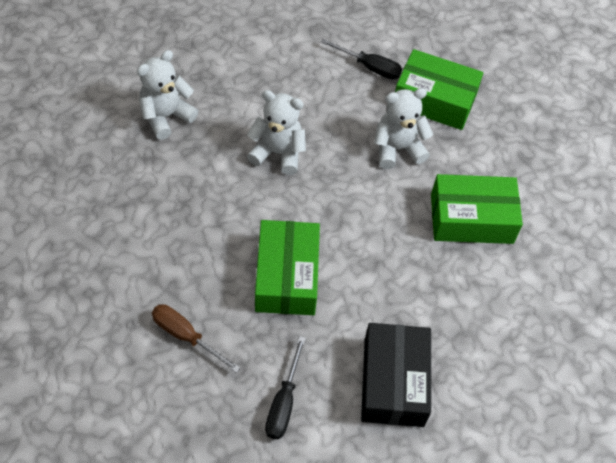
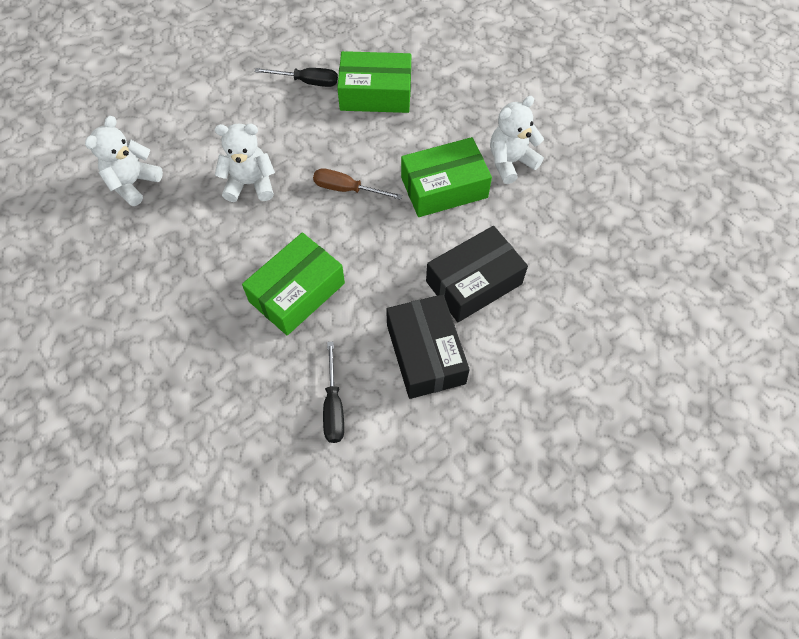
camera: 15 degrees left, 5 degrees up
brown screwdriver [152,304,240,373] -> brown screwdriver moved to [313,168,402,200]
green box [255,220,320,315] -> green box turned 60 degrees clockwise [242,232,345,336]
white teddy bear [374,88,433,169] -> white teddy bear moved to [490,96,544,184]
none -> black box [426,226,528,322]

